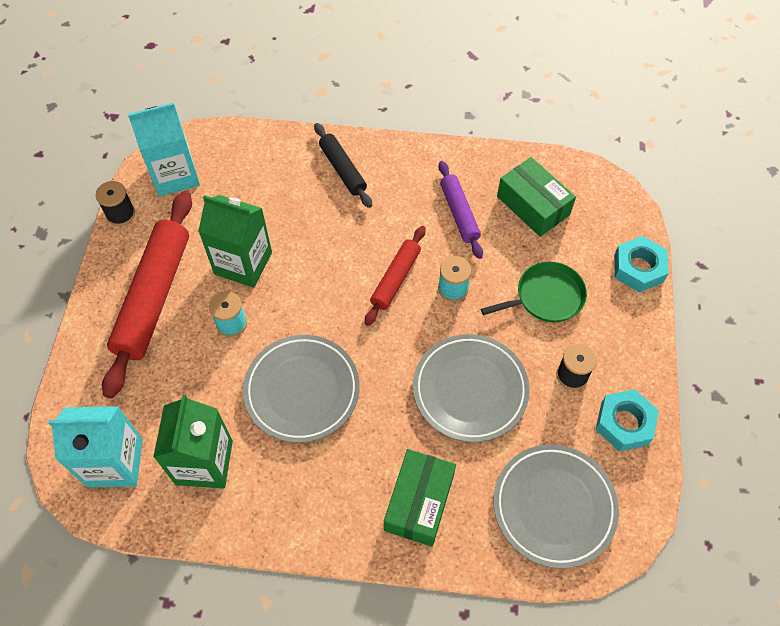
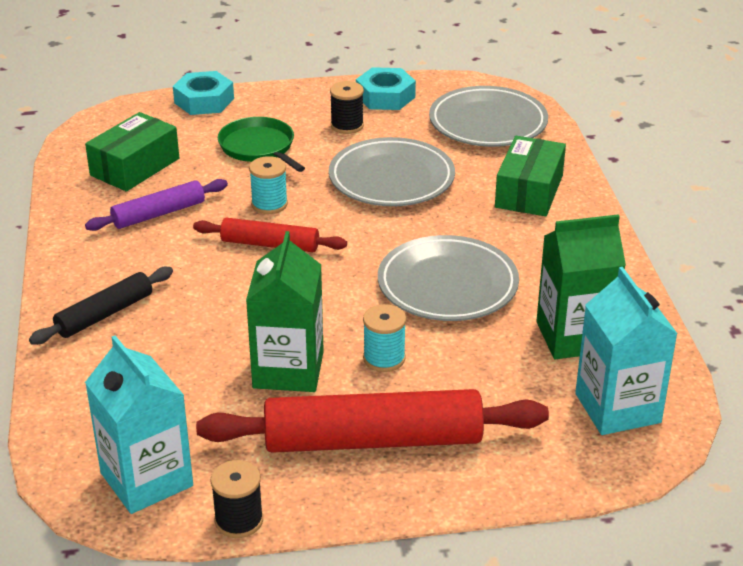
camera: 105 degrees left, 25 degrees down
green box [384,449,456,546] -> green box turned 75 degrees counterclockwise [495,136,566,216]

